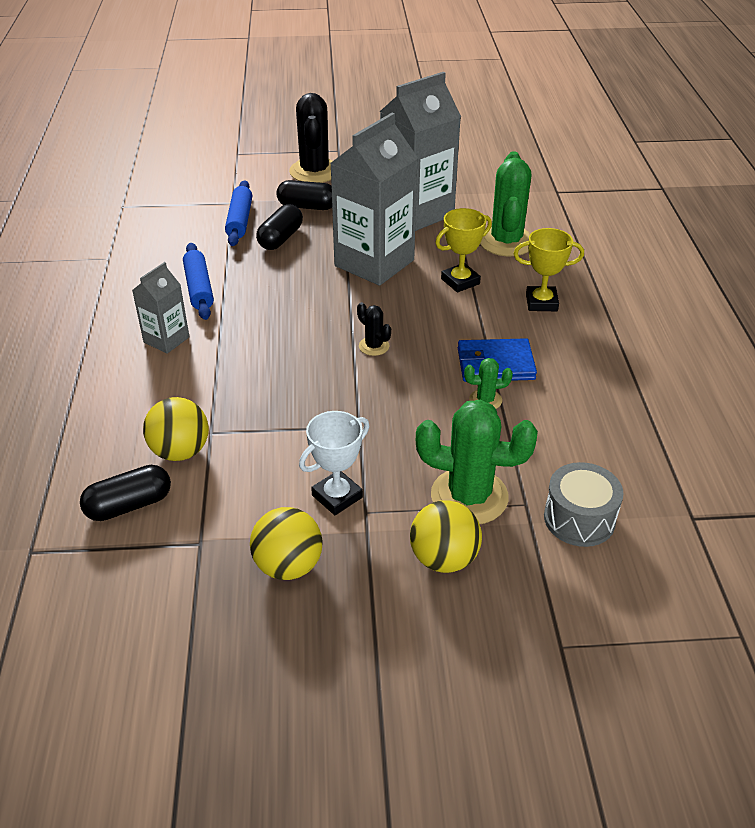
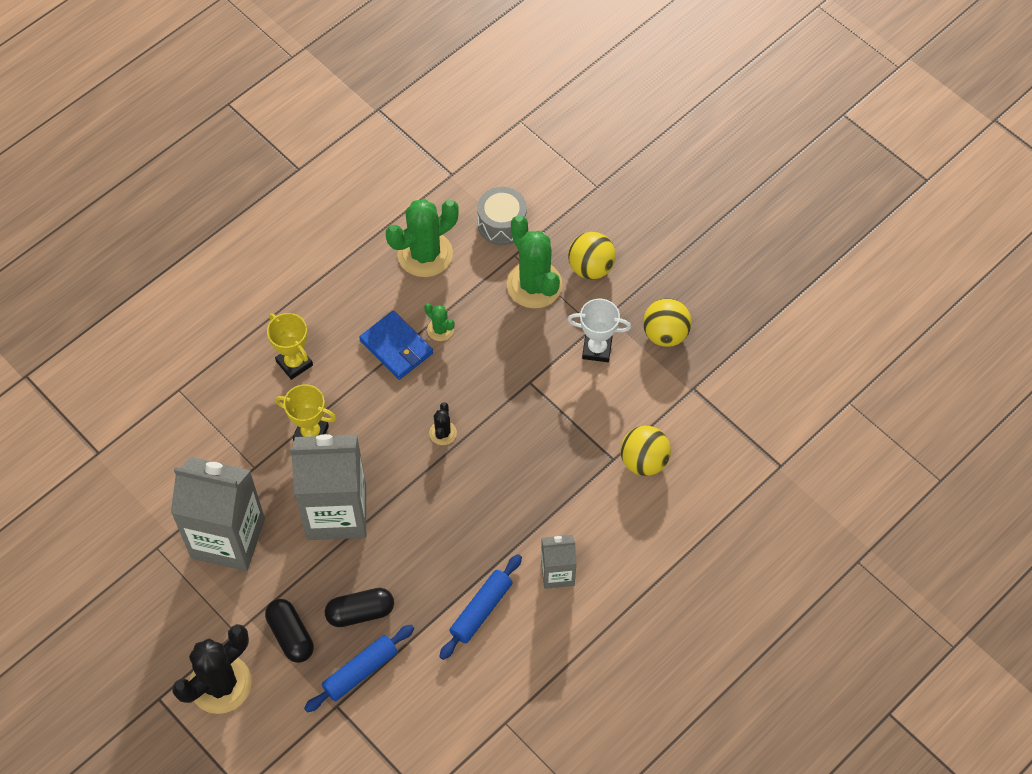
camera: 130 degrees left, 20 degrees up
black capsule [80,465,171,521] -> none
green cactus [480,151,532,256] -> green cactus moved to [386,199,459,277]

